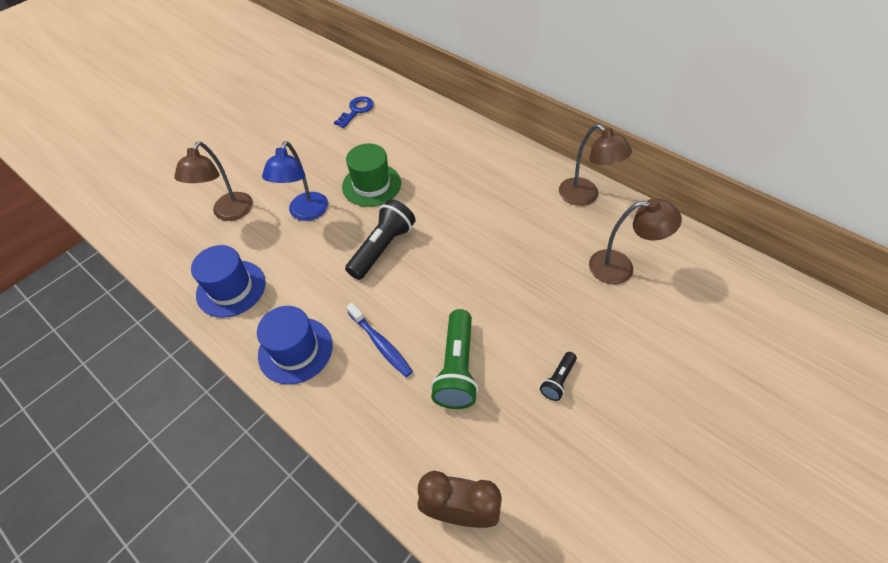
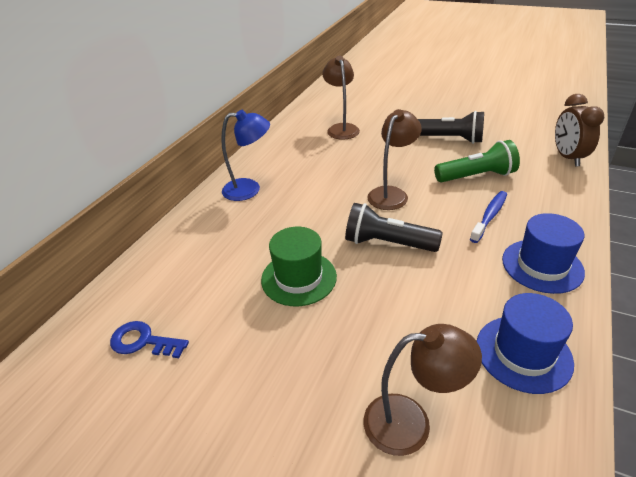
camera: 105 degrees left, 15 degrees down
blue lamp [262,141,328,221] -> blue lamp moved to [221,110,270,201]
black flashlight [540,352,577,401] -> black flashlight [418,111,484,144], size x1.93
brown lamp [559,124,632,206] -> brown lamp moved to [367,109,422,210]

